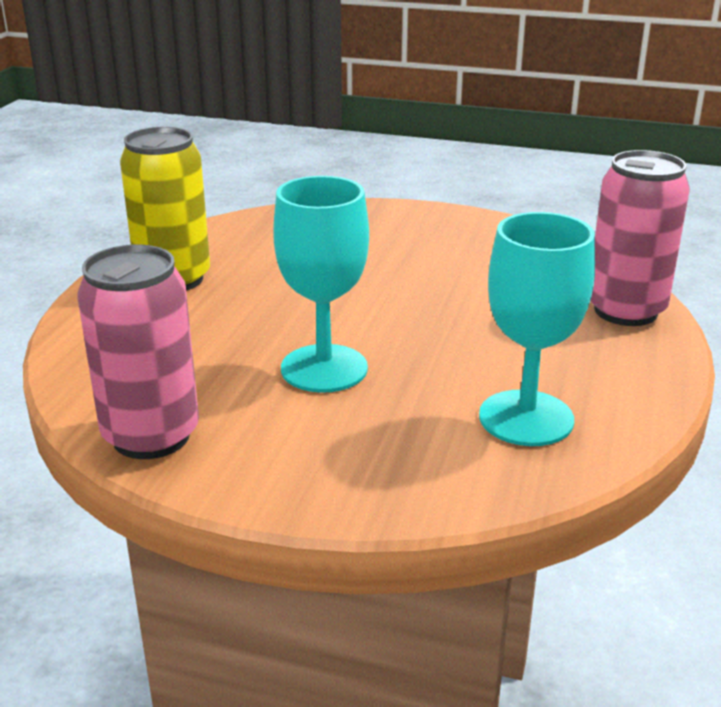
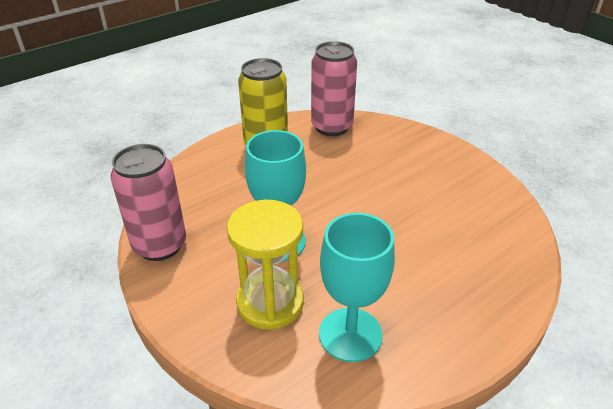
camera: 35 degrees right, 10 degrees up
pink can [590,150,690,326] -> pink can moved to [311,41,357,136]
none -> yellow hourglass [227,200,304,330]

